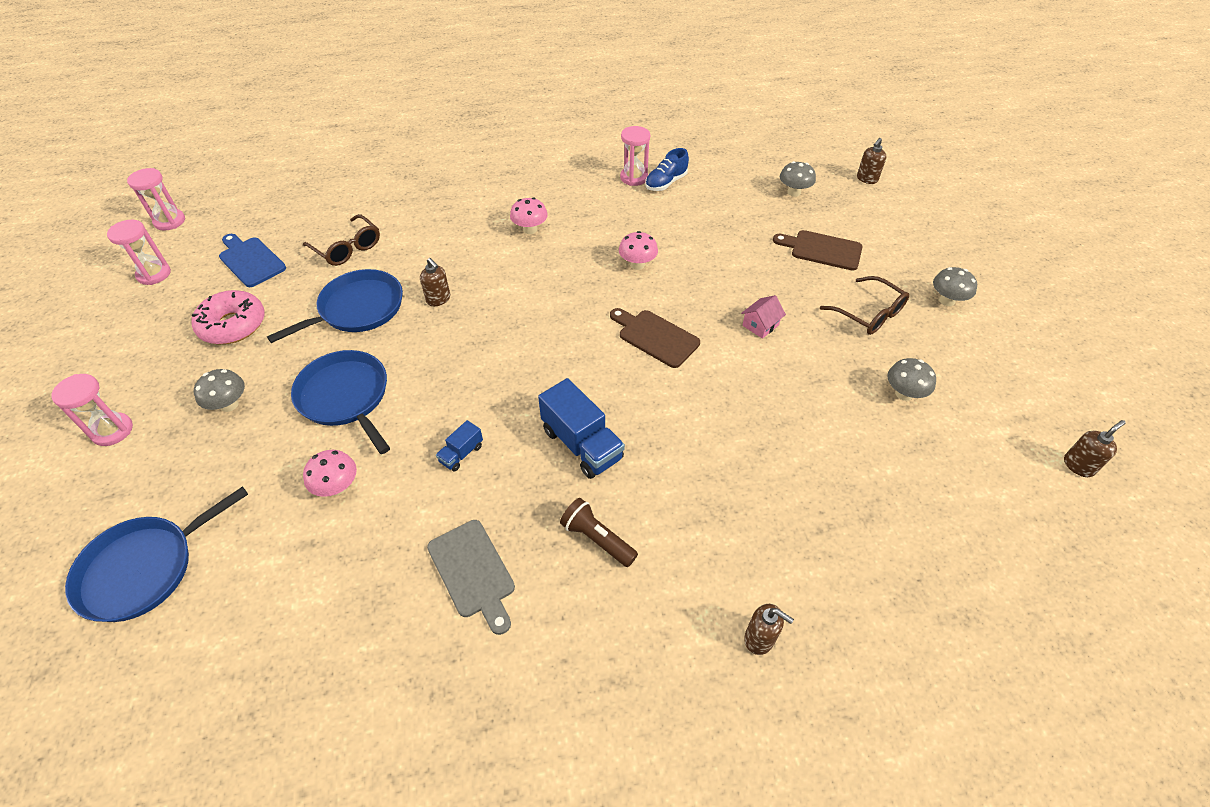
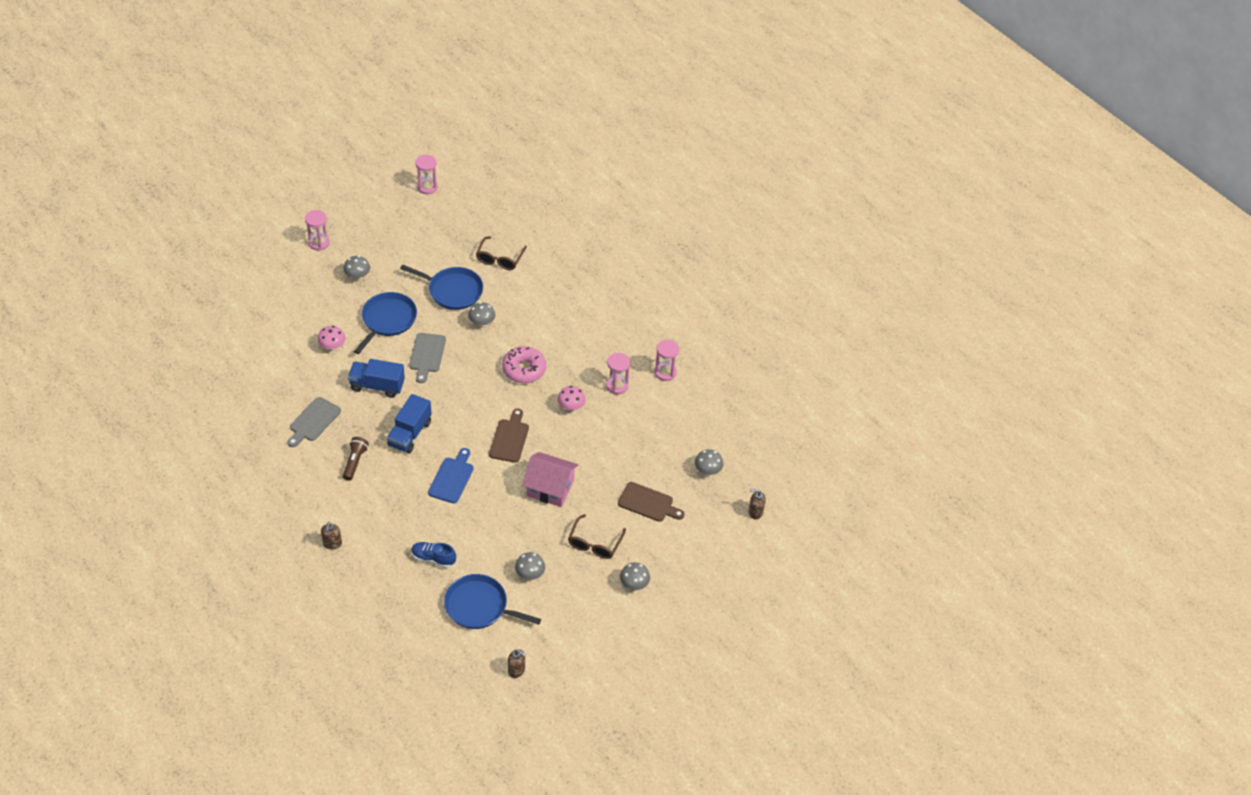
camera: 60 degrees right, 0 degrees up
blue pan [65,487,248,622] -> blue pan moved to [444,574,541,629]
pink hourglass [127,168,185,231] -> pink hourglass moved to [606,353,630,394]
pink donut [192,290,265,344] -> pink donut moved to [502,346,546,383]
blue cutting board [219,234,286,287] -> blue cutting board moved to [428,448,474,503]
brown soap dispenser [420,258,450,306] -> grey mushroom [468,302,495,327]
blue truck [436,420,483,472] -> blue truck [348,359,405,398], size x1.97
pink mushroom [510,197,548,234] -> none
blue shoe [645,148,689,191] -> blue shoe moved to [411,542,456,568]
pink house [741,295,786,339] -> pink house [523,452,578,507], size x2.01
brown cutting board [773,230,863,271] -> brown cutting board turned 120 degrees clockwise [618,482,685,522]
none -> grey cutting board [409,333,446,383]

